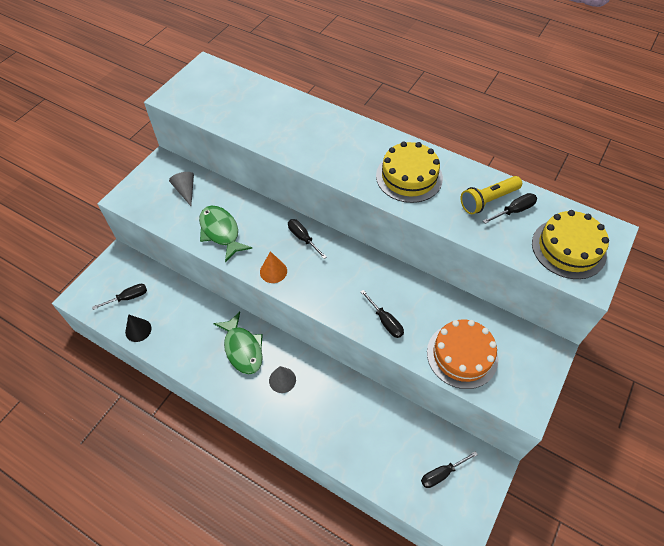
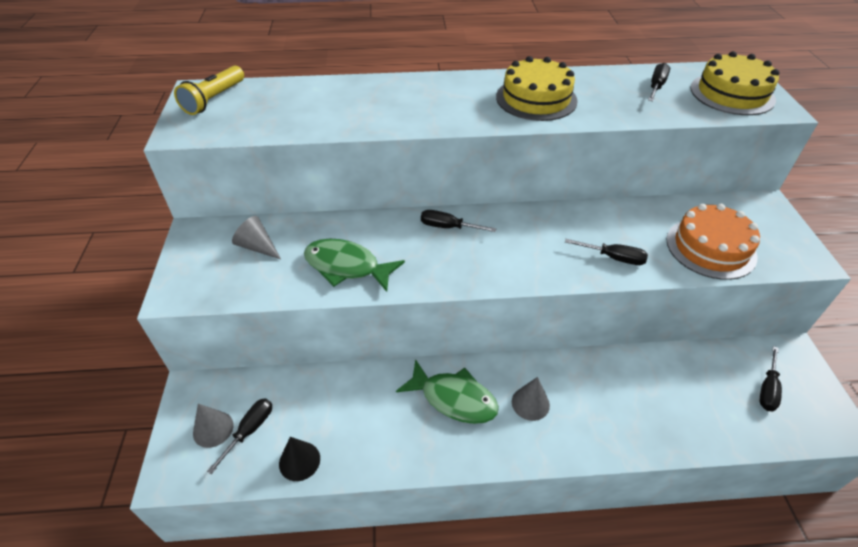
camera: 35 degrees left, 10 degrees down
orange cone [260,251,287,283] -> none
yellow flashlight [461,176,522,214] -> yellow flashlight moved to [174,66,244,115]
none -> grey cone [193,404,233,448]

